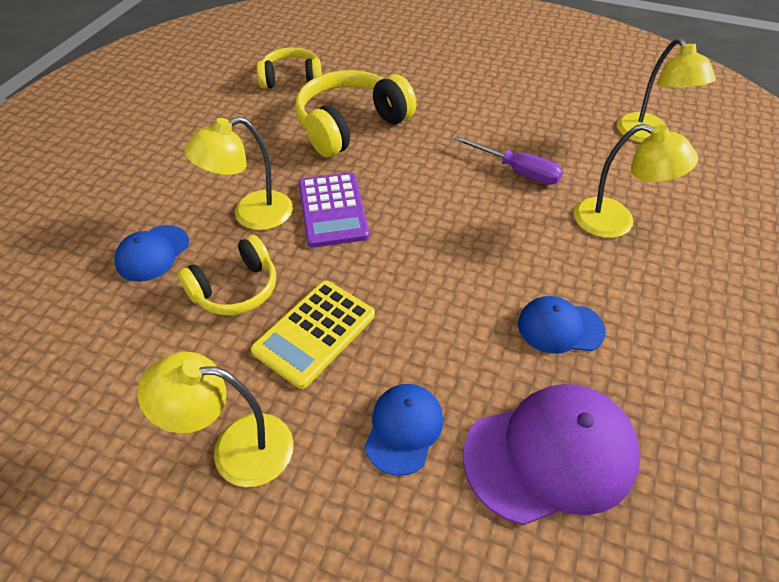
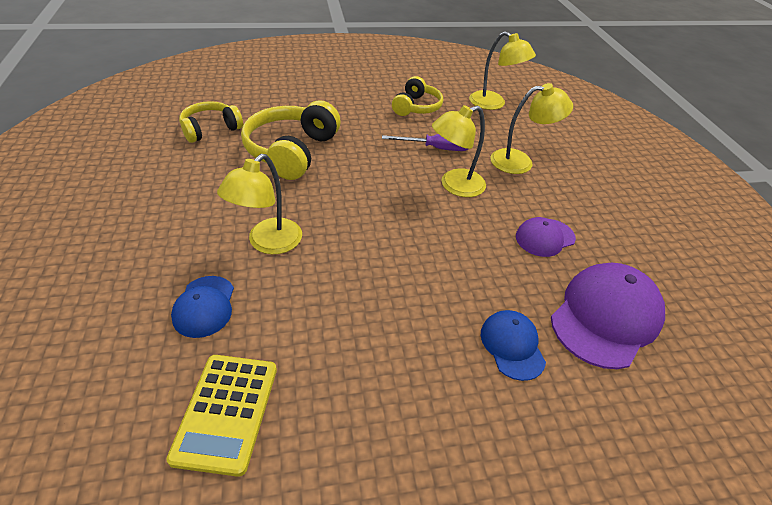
camera: 35 degrees left, 5 degrees down
yellow lamp [138,352,294,487] -> yellow lamp moved to [432,105,486,197]
yellow headphones [178,235,276,315] -> yellow headphones moved to [392,76,443,116]
yellow calculator [251,280,375,389] -> yellow calculator moved to [166,355,277,477]
purple calculator [298,172,369,248] -> none
blue cap [518,296,606,354] -> purple cap [516,217,576,257]

